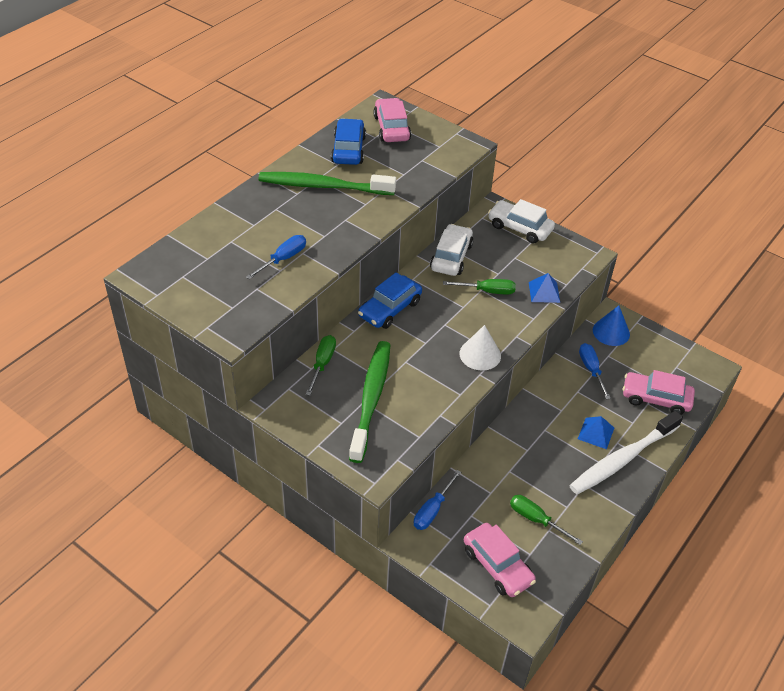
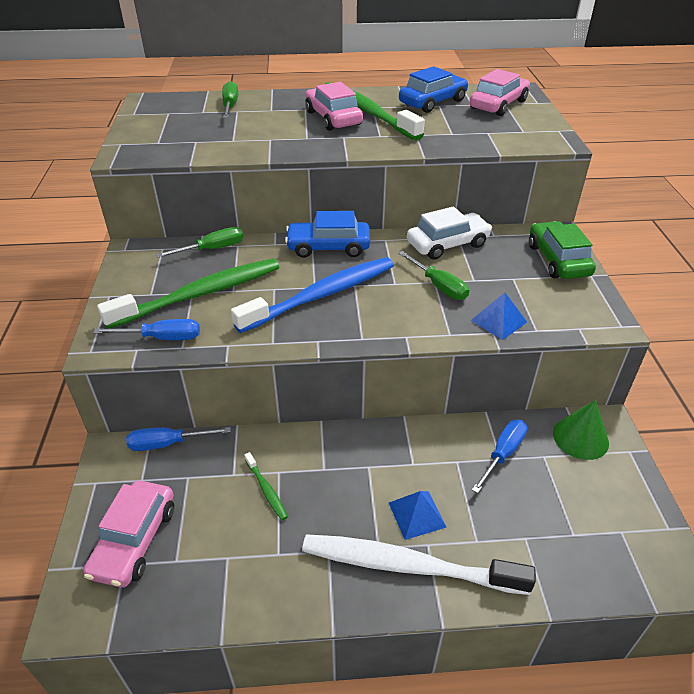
camera: 50 degrees right, 5 degrees down
blue screwdriver [246,235,306,279] -> blue screwdriver moved to [93,319,200,340]
white cone [459,325,501,370] -> none
white car [488,199,555,243] -> green car [529,221,596,279]
green screwdriver [510,495,583,545] -> green screwdriver moved to [222,81,239,118]
blue cone [593,306,630,346] -> green cone [553,400,609,460]
pink car [623,370,695,415] -> pink car moved to [305,82,363,131]
none -> blue toothbrush [231,257,394,333]
none -> green toothbrush [245,452,288,520]

